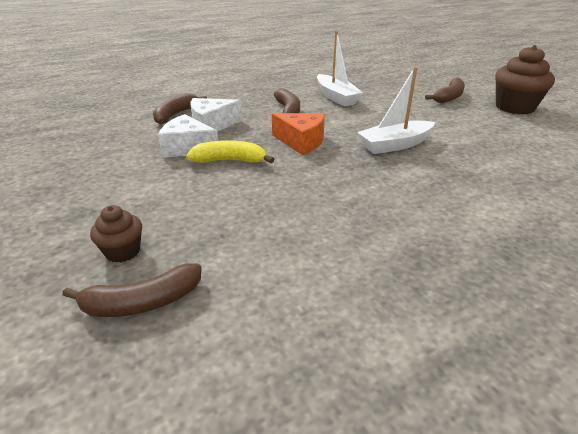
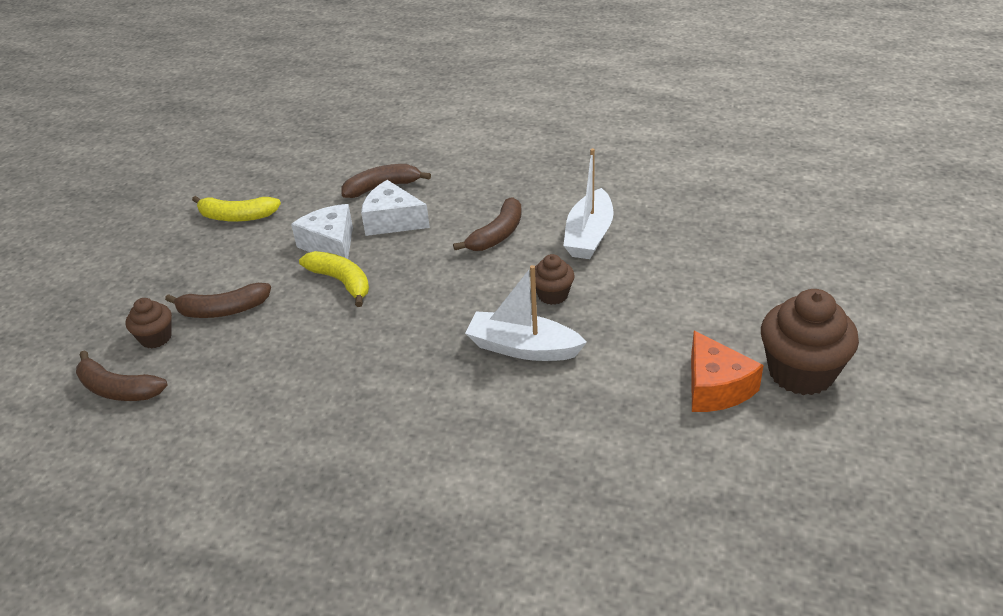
camera: 45 degrees right, 5 degrees up
orange cheese [272,113,325,155] -> orange cheese moved to [691,331,764,412]
brown banana [425,78,465,103] -> brown banana moved to [165,283,271,318]
none -> yellow banana [192,196,281,222]
none -> brown cupcake [535,254,575,305]

